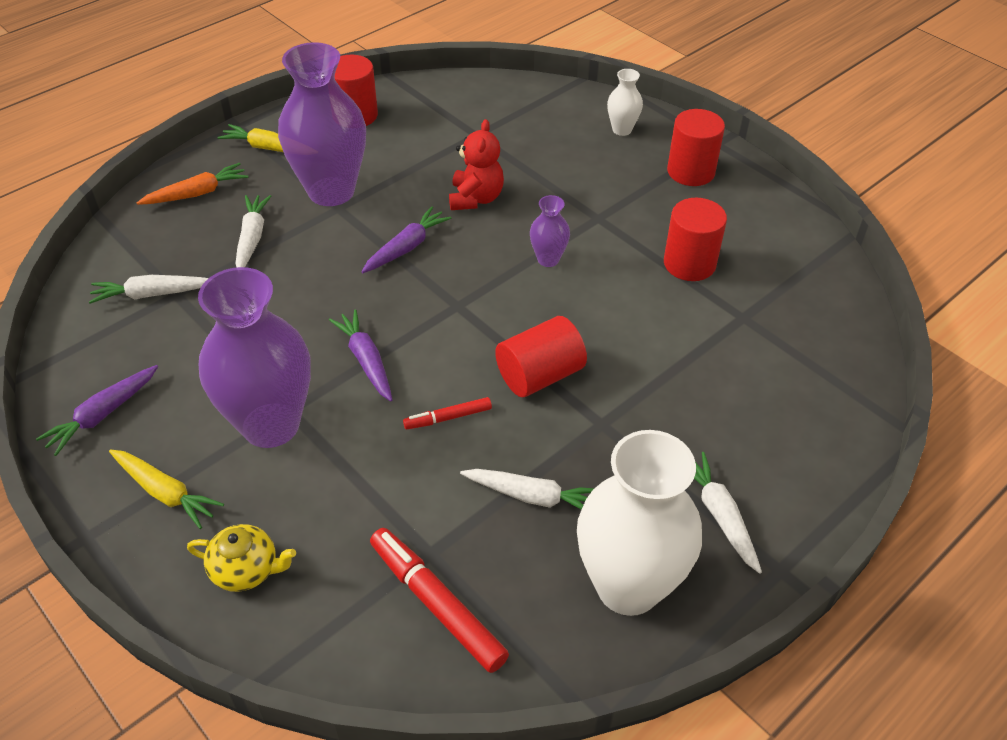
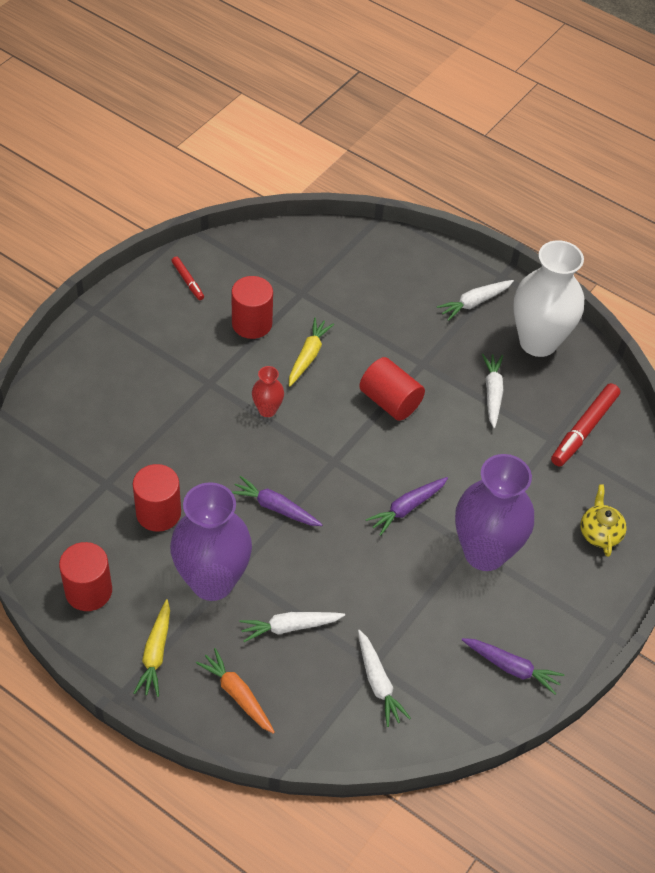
camera: 105 degrees left, 5 degrees up
yellow carrot [109,449,224,529] -> yellow carrot moved to [289,317,334,387]
red marker [403,397,492,430] -> red marker moved to [172,256,204,300]
red teddy bear [449,119,504,210] -> none
purple vase [530,195,570,267] -> red vase [252,366,284,417]
white vase [607,69,643,136] -> none
red cylinder [667,109,725,186] -> red cylinder moved to [133,464,181,532]

